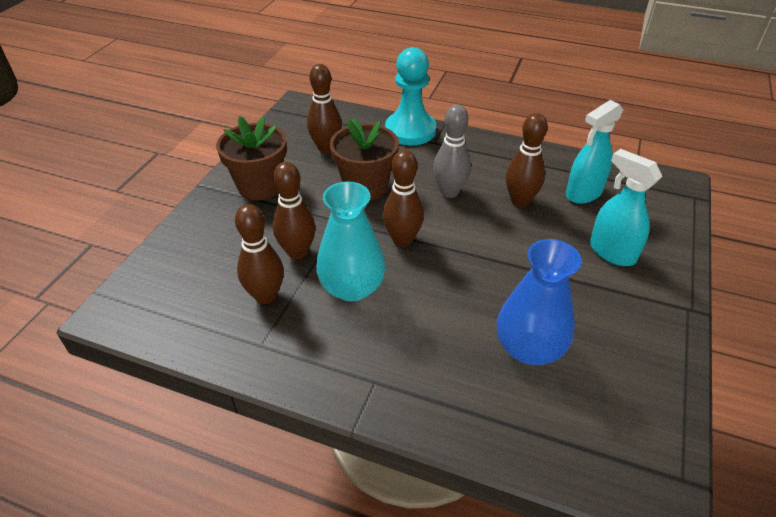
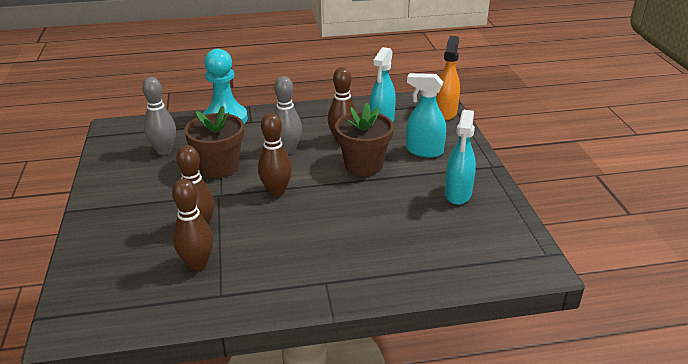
camera: 30 degrees left, 10 degrees down
brown flower pot [216,116,287,200] -> brown flower pot moved to [335,103,394,176]
brown bowling pin [307,64,342,153] -> grey bowling pin [142,77,176,155]
turquoise vase [317,181,386,302] -> none
blue vase [497,239,582,365] -> none
none -> orange spray bottle [436,36,460,120]
none -> turquoise spray bottle [445,110,476,205]

